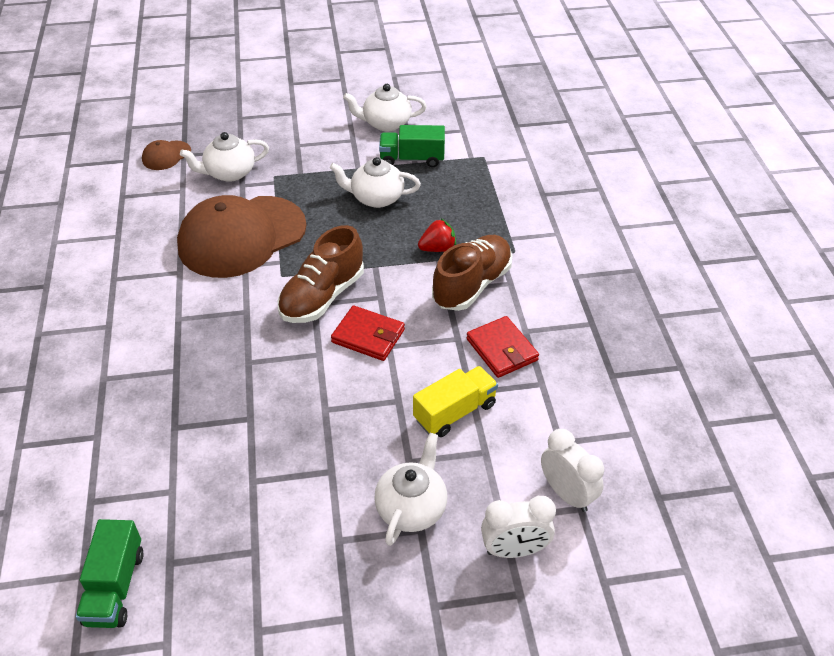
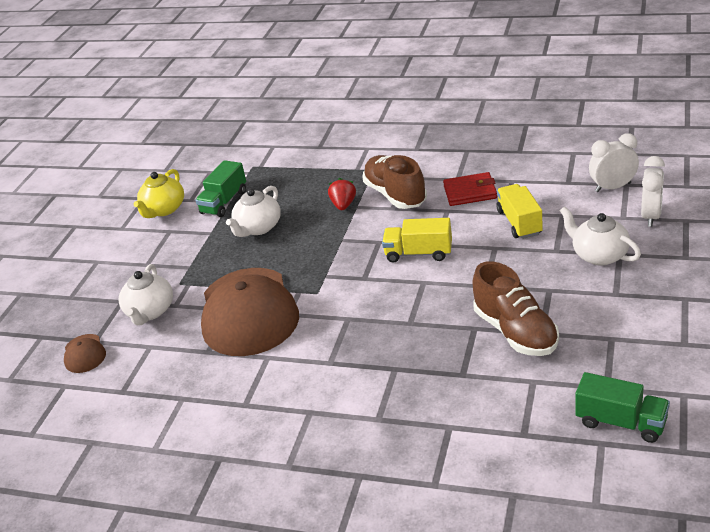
camera: 60 degrees left, 10 degrees down
brown shoe [278,225,364,323] -> brown shoe moved to [472,261,559,356]
red wallet [331,305,405,361] -> yellow truck [382,218,452,263]
white teapot [343,84,427,131] -> yellow teapot [134,169,184,218]

